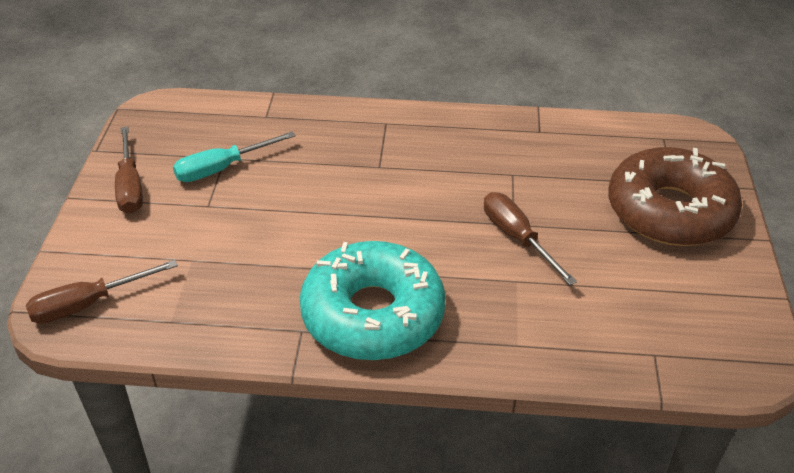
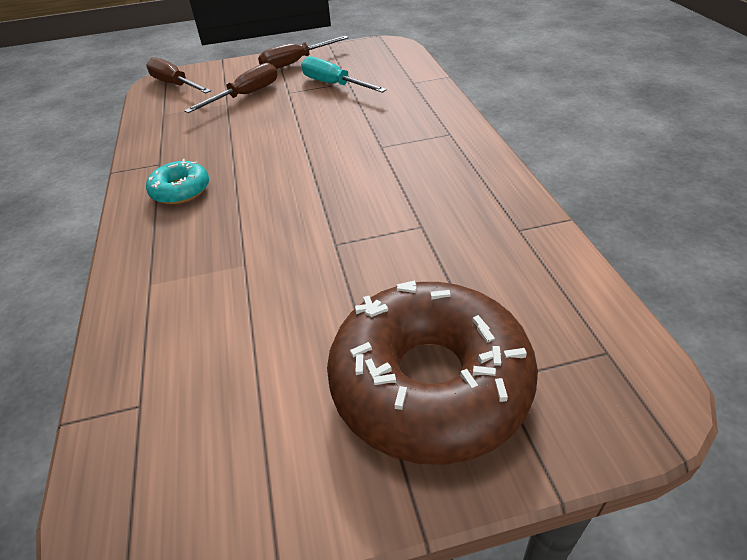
camera: 75 degrees right, 0 degrees up
turquoise donut [300,241,446,360] -> turquoise donut [146,159,209,204], size x0.46
brown screwdriver [484,192,577,285] -> brown screwdriver moved to [184,63,278,113]

